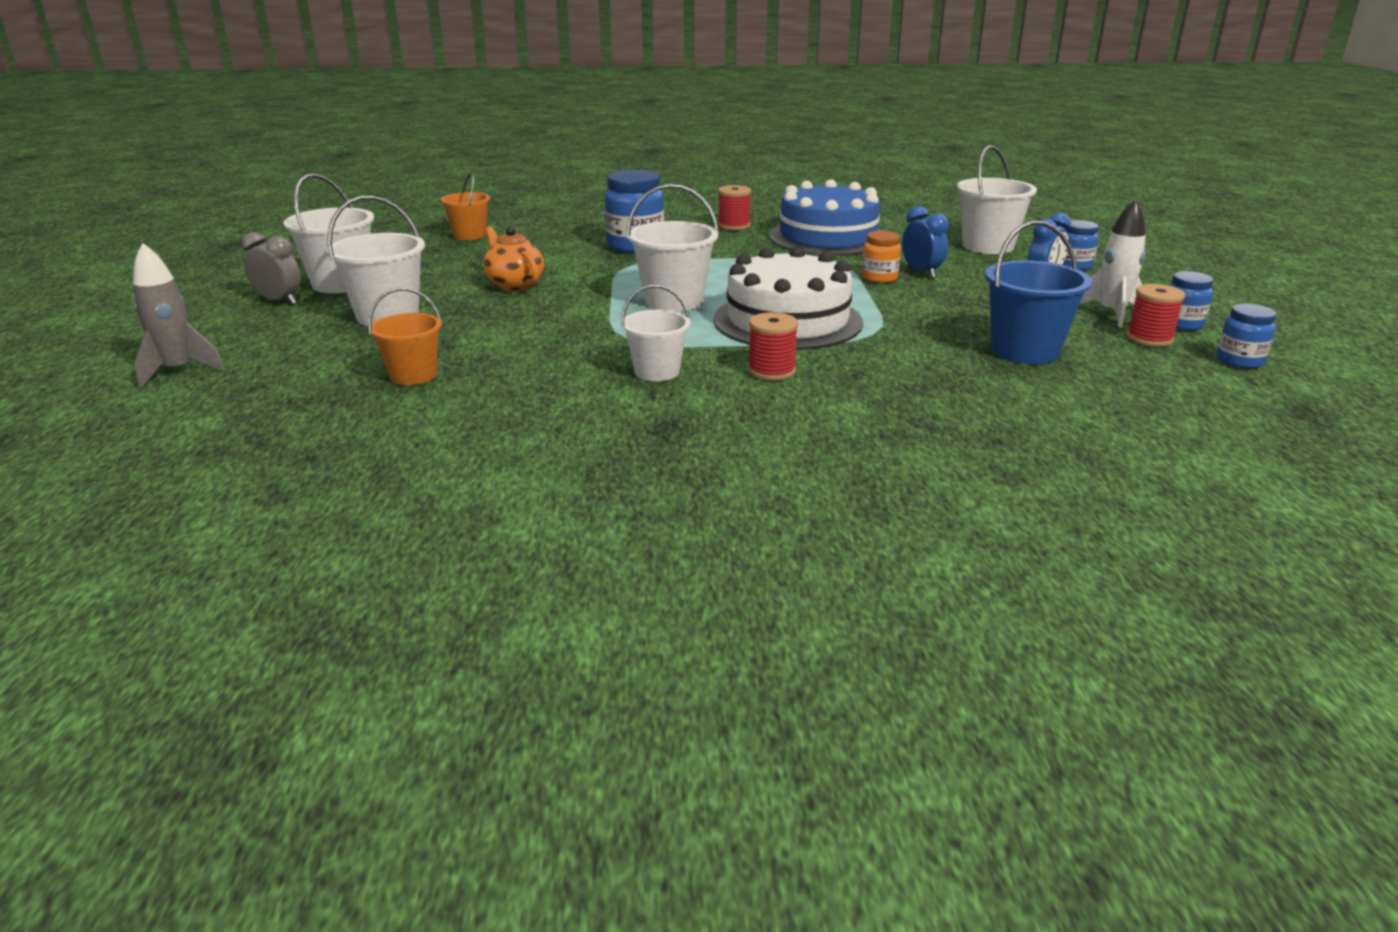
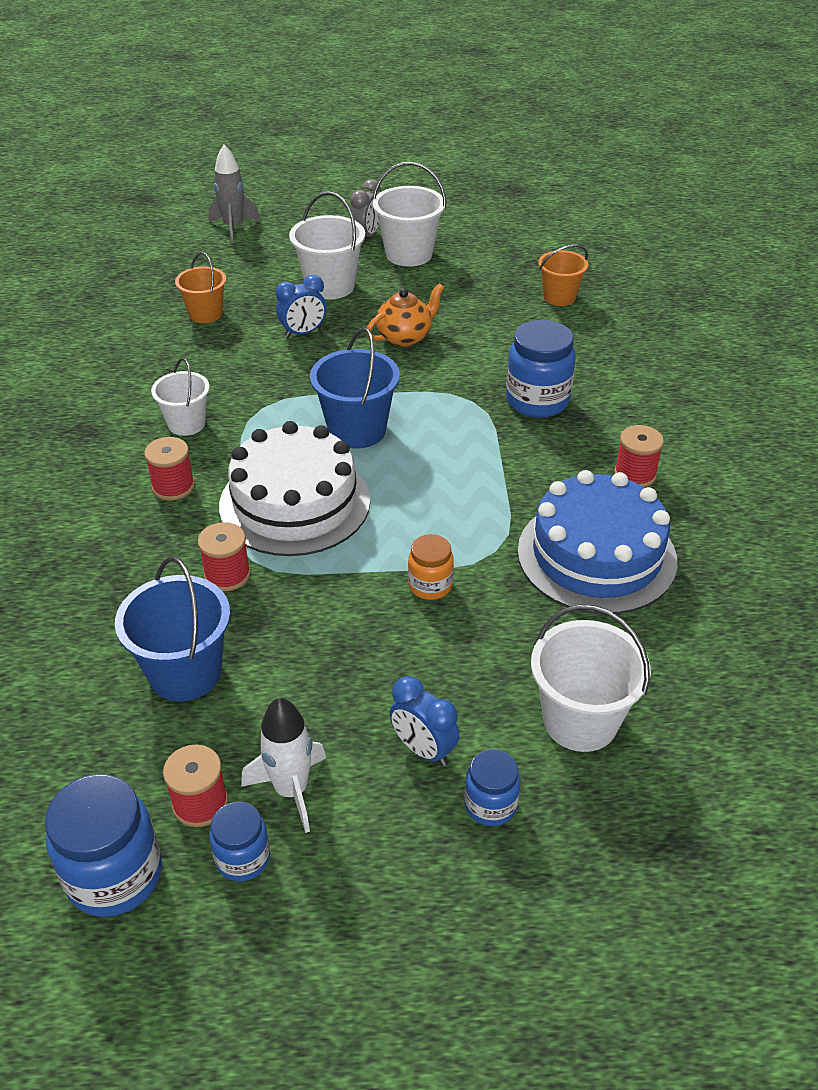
camera: 90 degrees right, 15 degrees up
white bucket [626,184,719,312] -> blue bucket [310,327,400,449]
blue clock [902,206,949,278] -> blue clock moved to [275,275,326,338]
blue jar [1216,304,1277,369] -> blue jar [45,774,162,917], size x1.73
none -> red spool [198,522,251,591]

